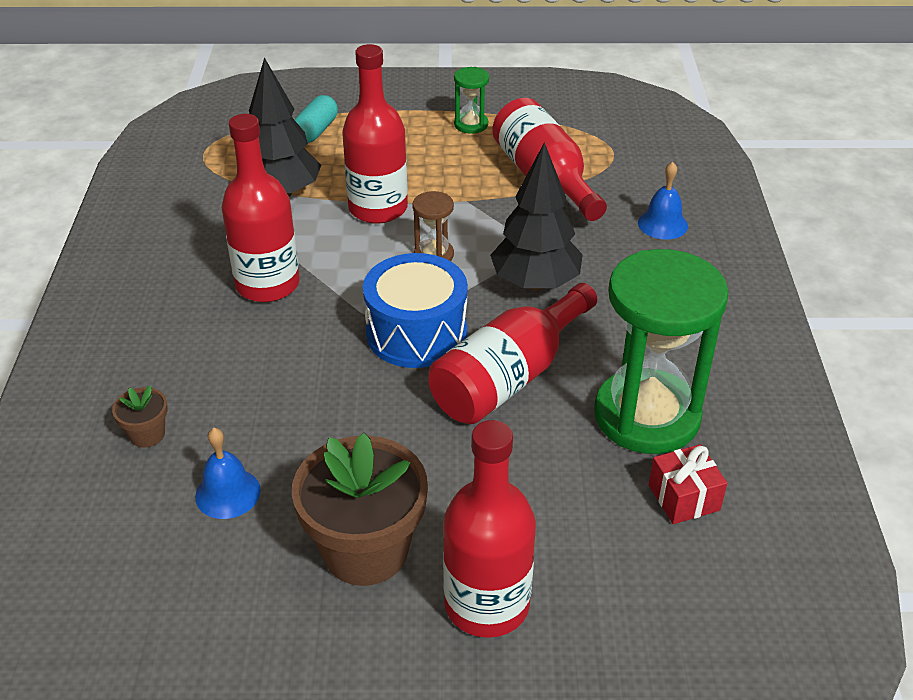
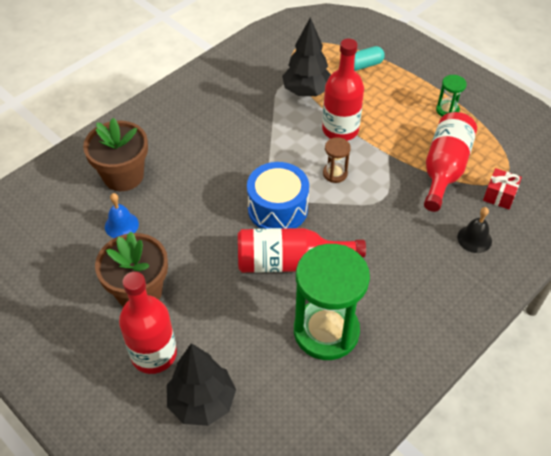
camera: 45 degrees right, 10 degrees up
brown flower pot [112,385,168,448] -> brown flower pot [83,118,148,191], size x2.22
red bottle [221,114,300,302] -> none
black tree [490,142,583,291] -> black tree moved to [167,343,236,426]
blue bell [638,162,688,240] -> black bell [457,207,492,253]
red gift [649,444,727,524] -> red gift moved to [483,168,522,209]

